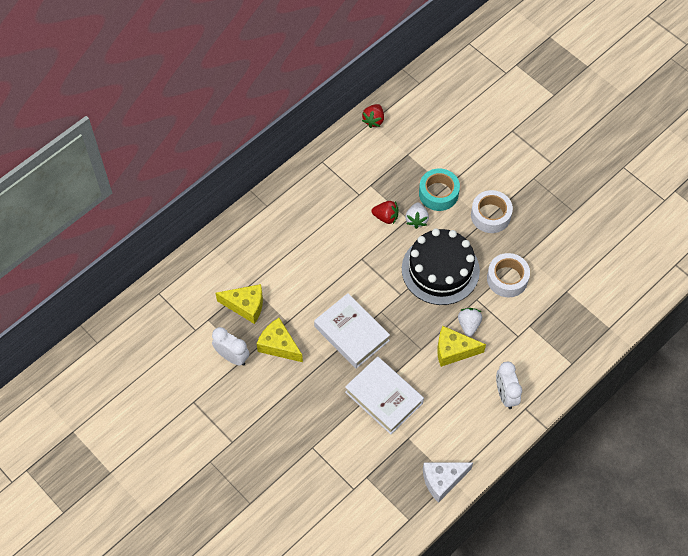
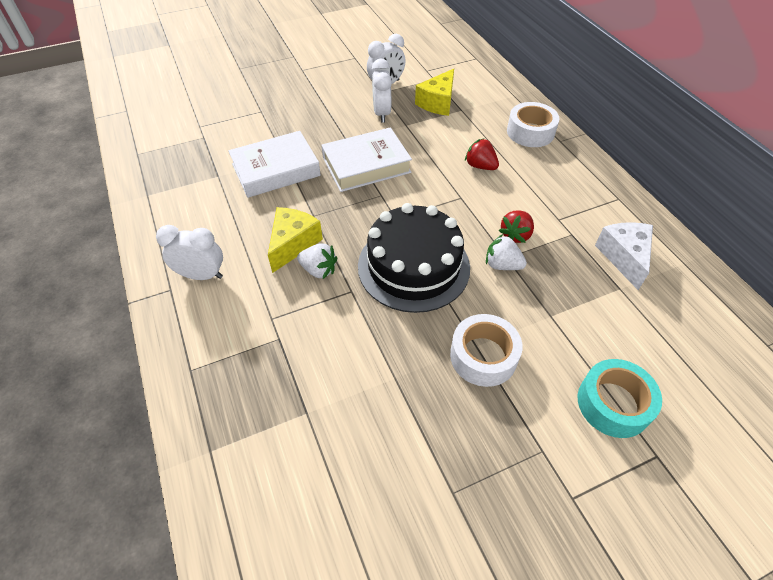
camera: 110 degrees right, 10 degrees down
yellow cheese [257,318,303,362] -> white clock [372,58,392,123]
red strawberry [362,104,384,128] -> red strawberry moved to [465,138,499,170]
turquoise tape [419,168,460,211] -> turquoise tape moved to [577,359,662,438]
white cheese [423,462,473,503] -> white cheese moved to [595,222,653,290]
white tape [487,253,530,297] -> white tape moved to [507,102,559,147]

